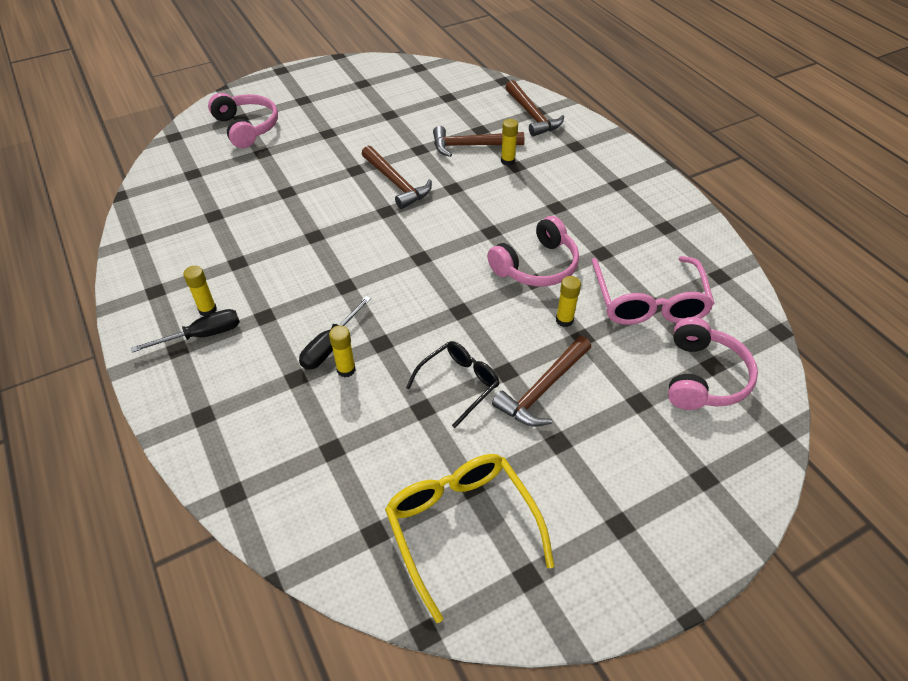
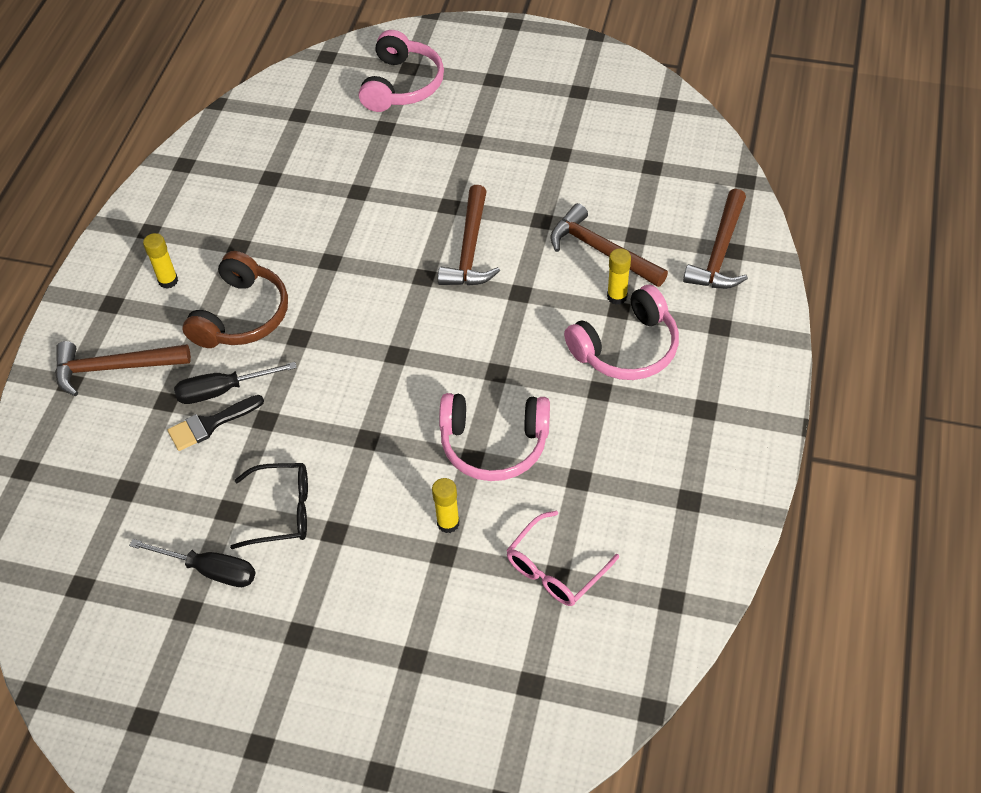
camera: 45 degrees right, 5 degrees up
black screwdriver [131,309,240,353] -> black screwdriver moved to [129,539,256,587]
yellow glue stick [329,325,356,377] -> black brush [168,395,264,451]
yellow glasses [385,454,554,623] -> none
brown hammer [492,336,591,427] -> brown hammer moved to [55,341,191,396]
pink glasses [592,256,715,325] -> pink glasses [506,511,619,606], size x0.63
pink headphones [668,317,758,410] -> pink headphones moved to [564,285,679,380]
none -> brown headphones [182,251,288,348]

